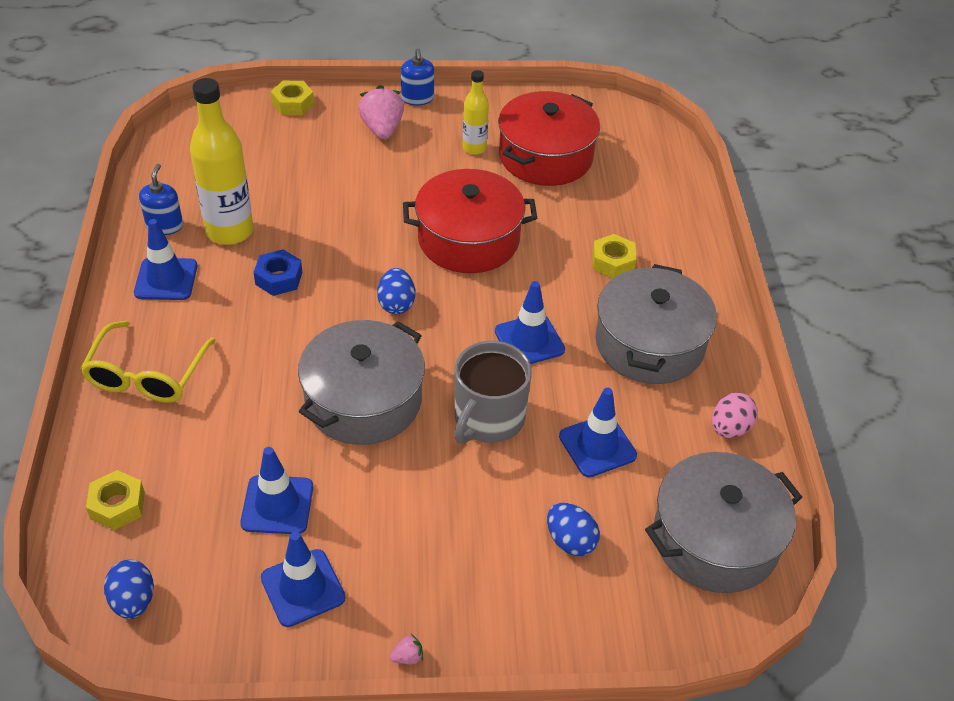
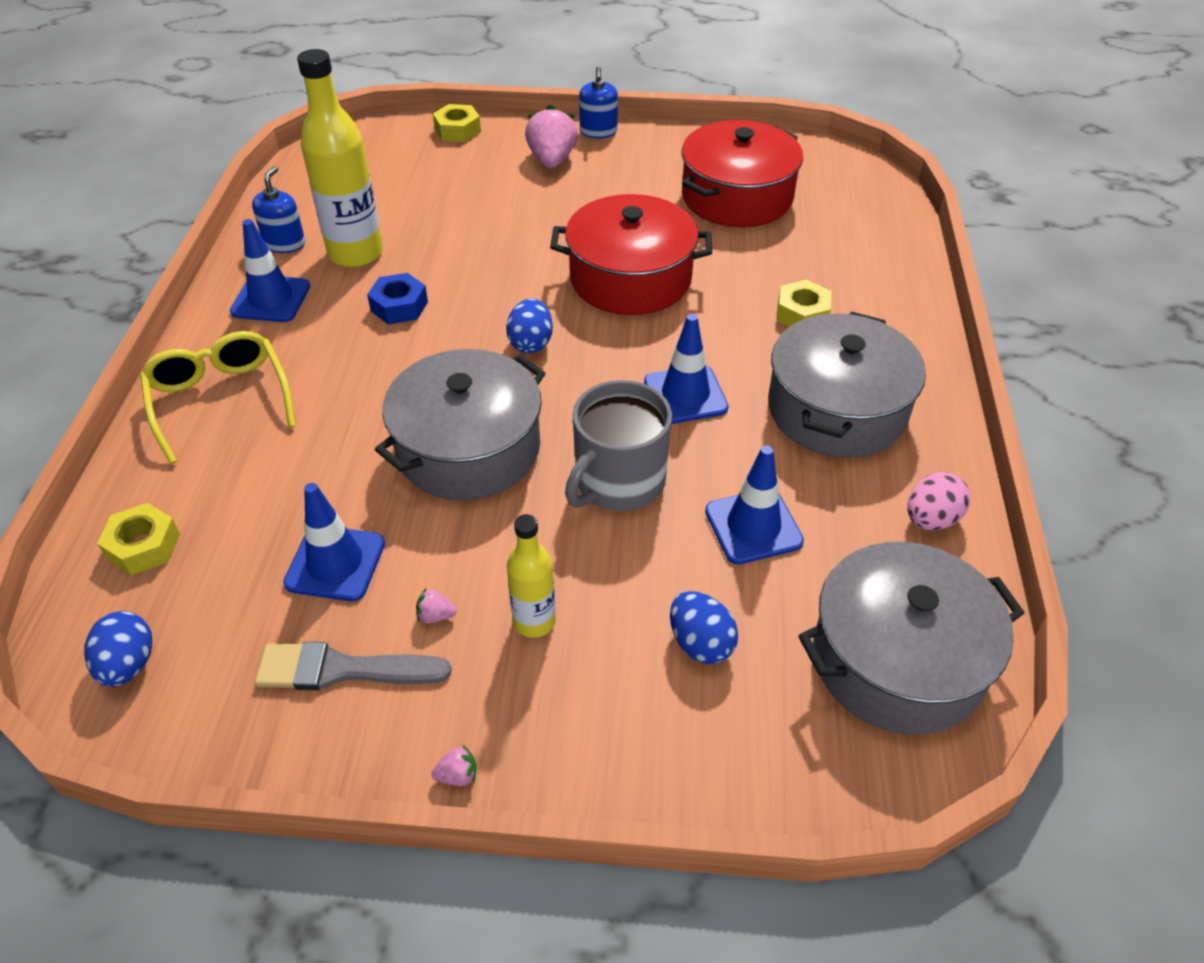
camera: 10 degrees right, 0 degrees up
yellow glasses [80,321,216,403] -> yellow glasses turned 135 degrees clockwise [140,331,296,464]
blue traffic cone [261,531,345,627] -> grey brush [255,642,452,690]
yellow bottle [463,70,489,155] -> yellow bottle moved to [507,514,556,638]
none -> pink strawberry [416,588,457,623]

